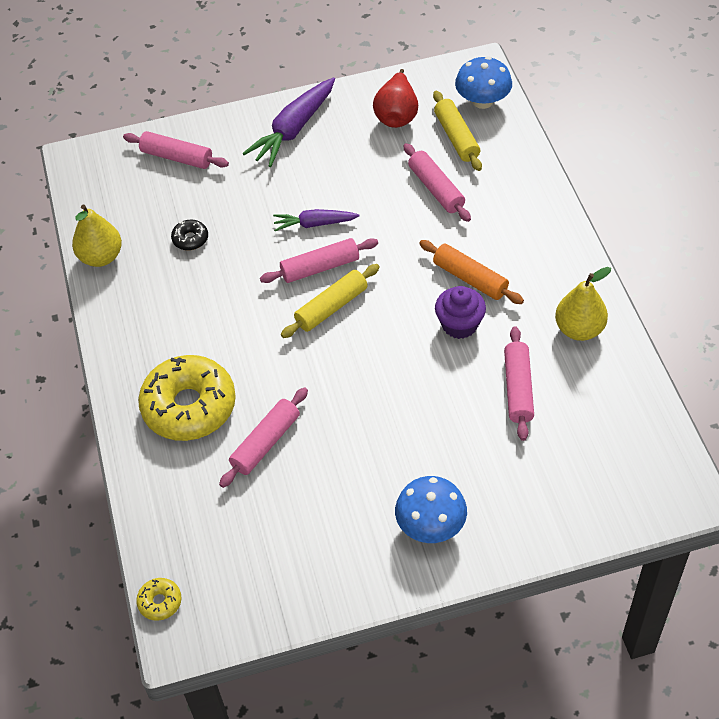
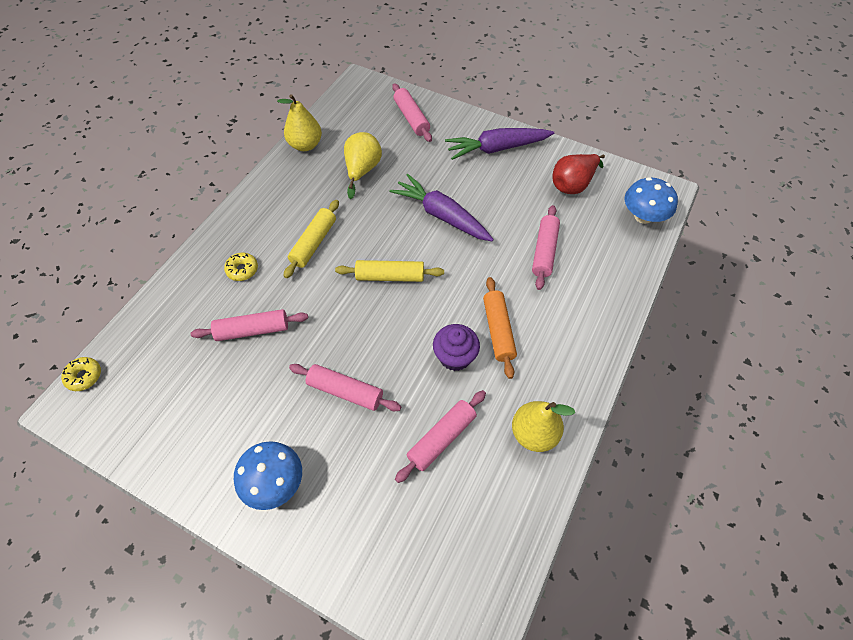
camera: 40 degrees right, 5 degrees up
yellow donut [138,355,236,441] -> yellow donut [224,253,258,281], size x0.42
black donut [171,220,208,250] -> yellow pear [344,132,382,199]
pink rolling pin [260,238,378,283] -> pink rolling pin moved to [289,364,401,411]
purple carrot [273,209,360,231] -> purple carrot [389,174,494,241], size x1.66
yellow rolling pin [433,91,482,171] -> yellow rolling pin moved to [284,200,339,278]

